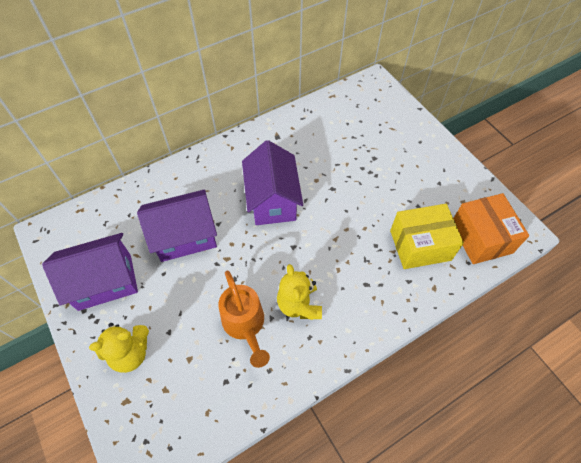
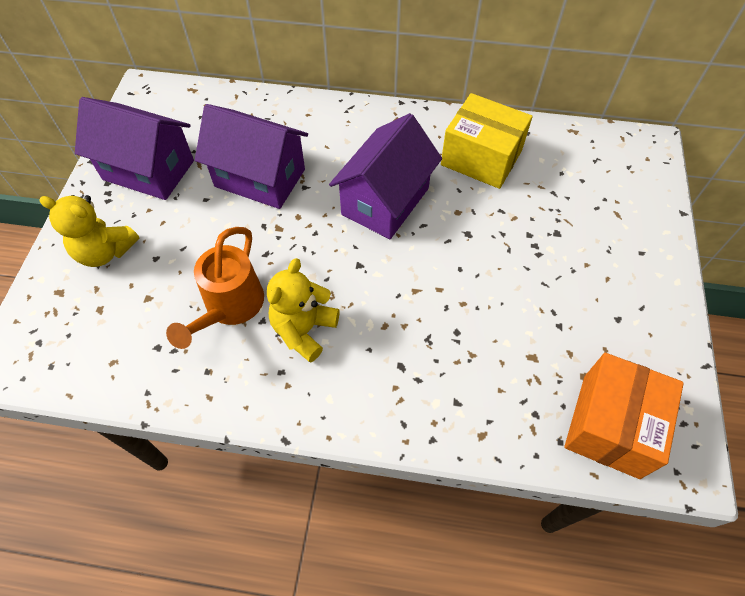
camera: 40 degrees right, 0 degrees up
yellow box [390,204,464,269] -> yellow box moved to [441,93,533,189]

